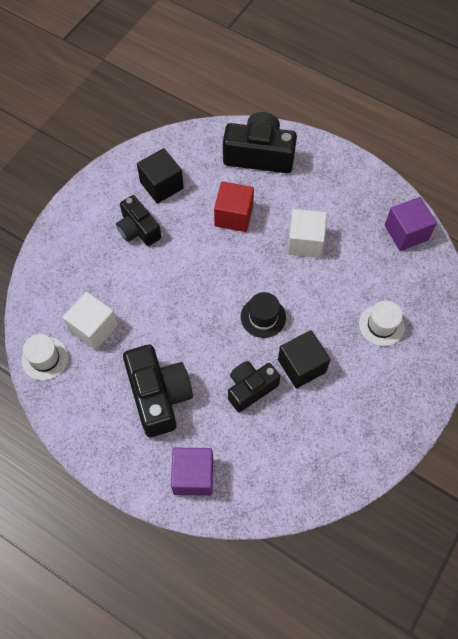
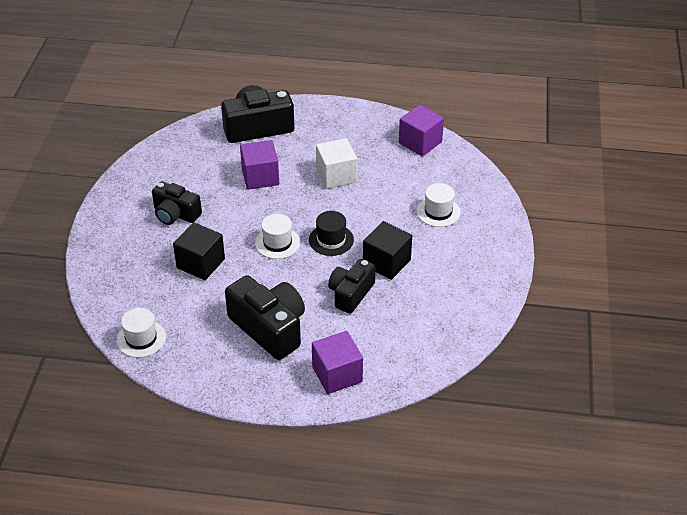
camera: 25 degrees left, 20 degrees down
white cube [63,292,118,350] -> none
black cube [137,148,184,204] -> black cube moved to [173,222,225,280]
red cube [214,181,254,232] -> purple cube [240,140,279,190]
none -> white hat [255,214,300,259]

